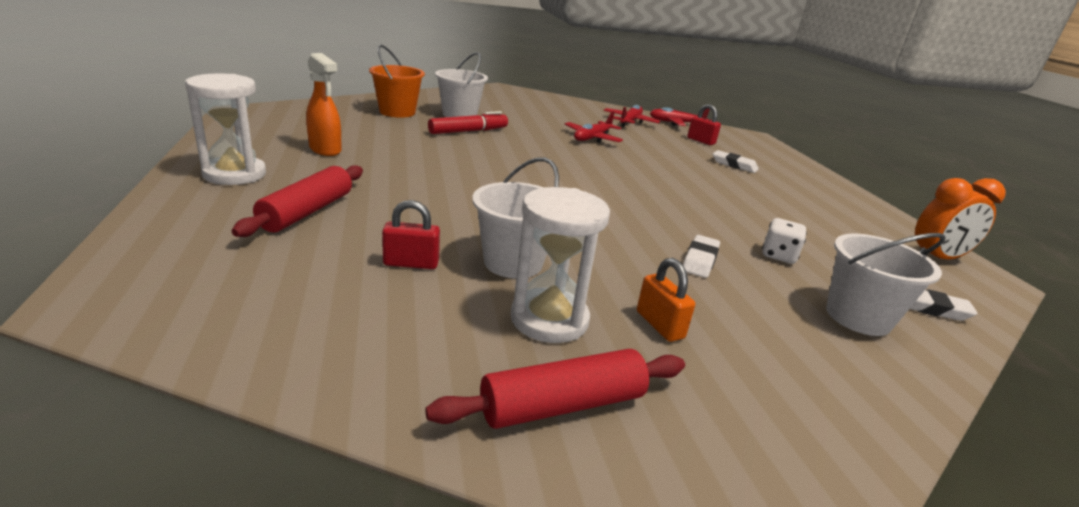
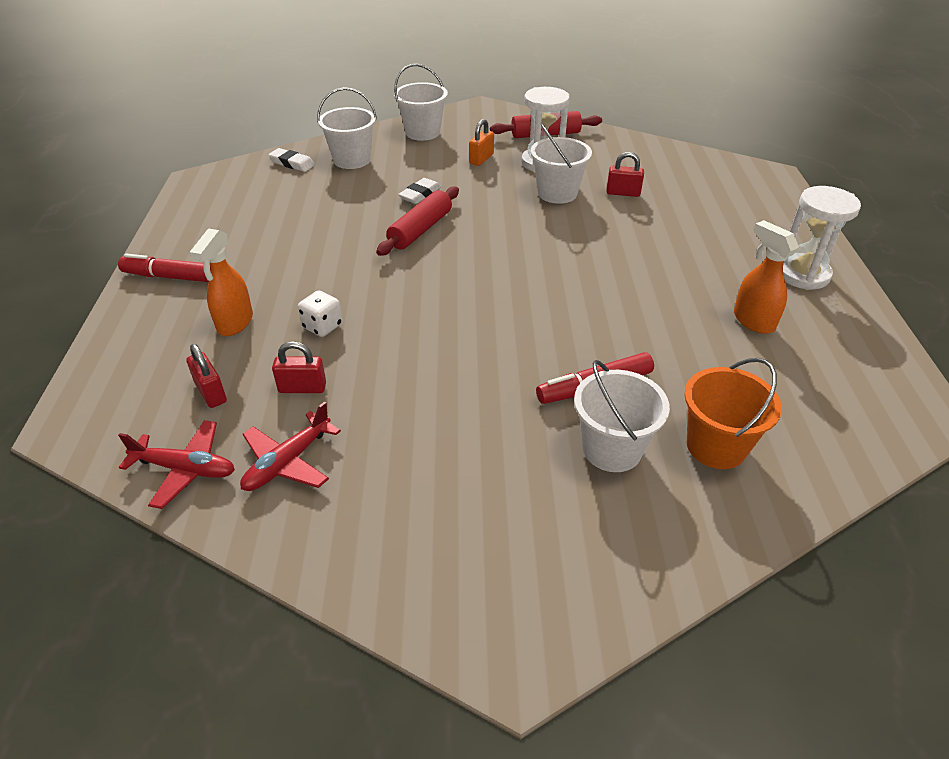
camera: 165 degrees left, 15 degrees up
red rolling pin [232,165,363,237] -> red rolling pin moved to [376,187,459,256]
red plane [564,111,623,143] -> none
orange padlock [637,258,695,342] -> orange padlock turned 45 degrees clockwise [469,119,494,166]
white eraser [713,150,758,173] -> orange spray bottle [189,228,253,336]
white dice [762,218,807,264] -> white dice moved to [298,290,342,337]
orange clock [915,178,1006,260] -> none
none -> red marker [118,254,211,282]
none -> red padlock [272,341,326,393]
none -> white bucket [394,64,448,141]

